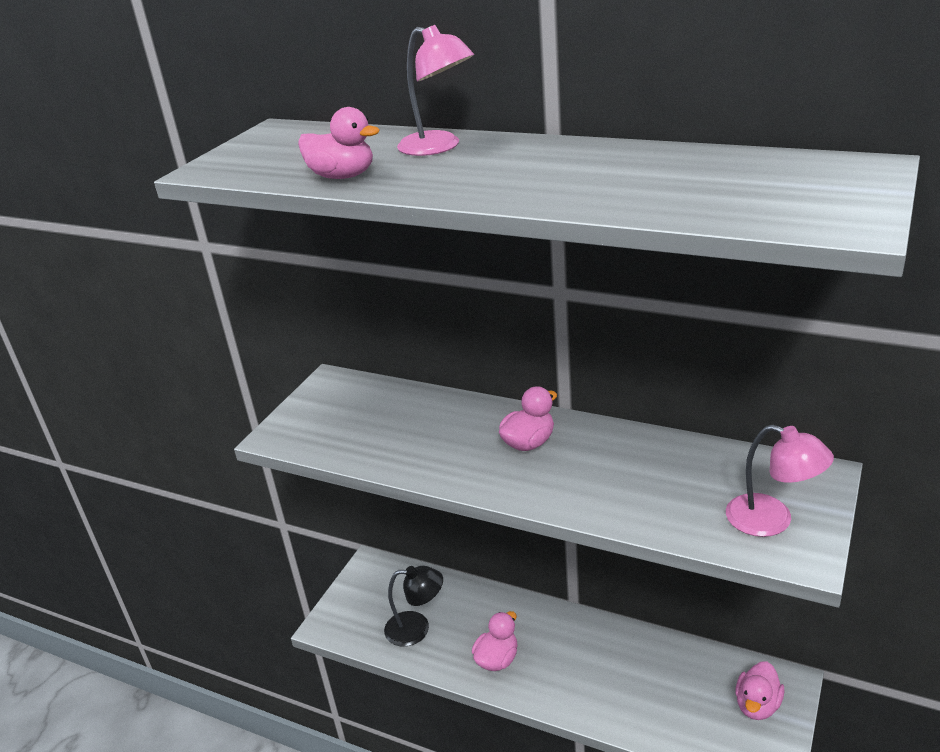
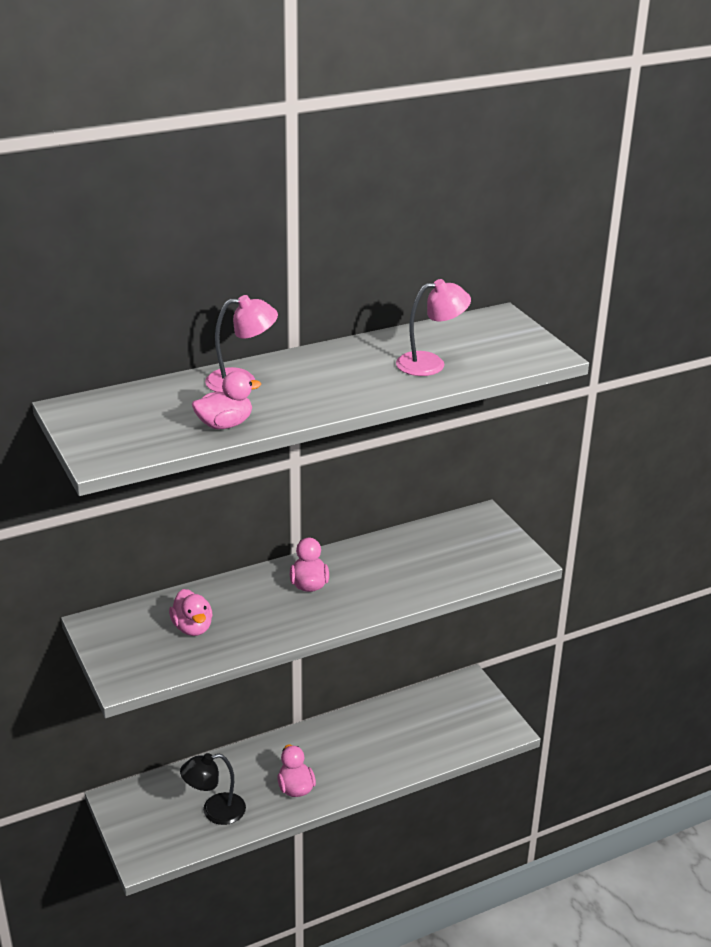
camera: 55 degrees left, 0 degrees up
black lamp [384,566,443,647] -> black lamp turned 150 degrees counterclockwise [180,753,246,825]
pink lamp [726,425,834,537] -> pink lamp moved to [396,279,471,376]
pink duck [735,661,784,720] -> pink duck moved to [169,589,212,636]

